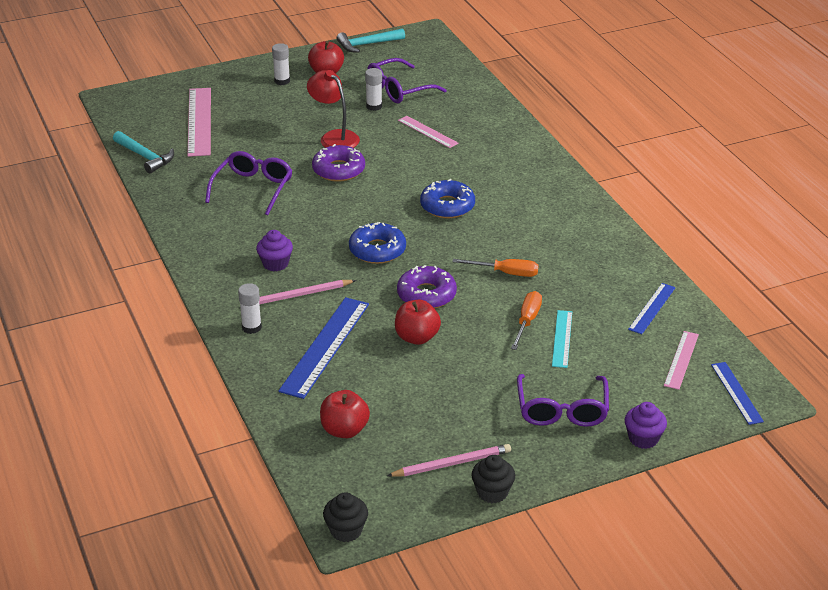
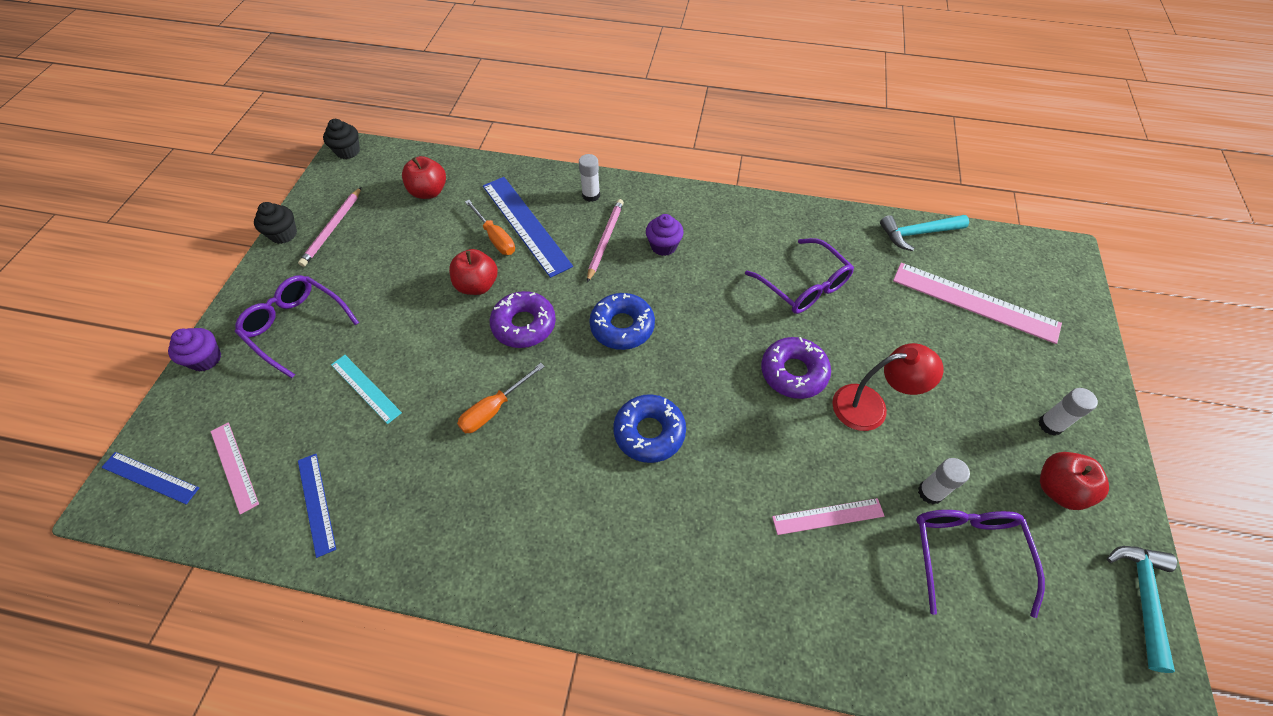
camera: 125 degrees right, 20 degrees up
orange screwdriver [511,291,542,350] -> orange screwdriver moved to [465,200,515,255]

